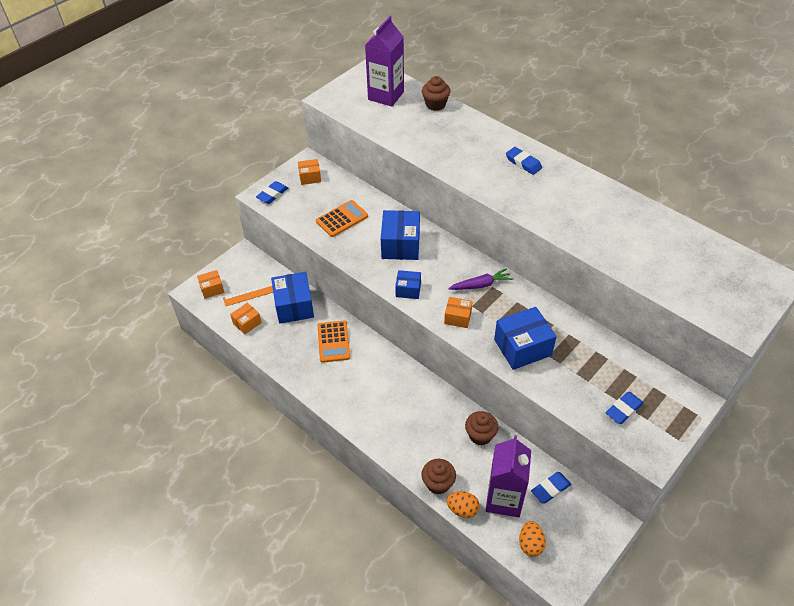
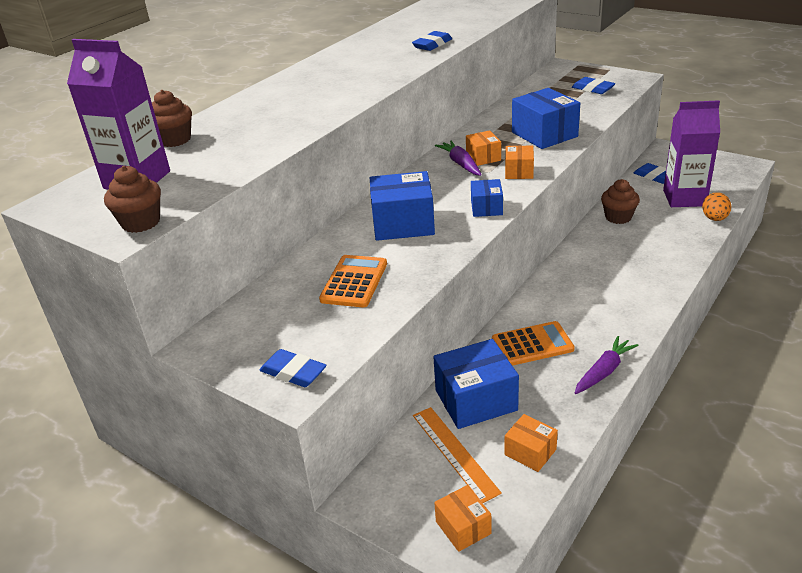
camera: 95 degrees left, 15 degrees down
orange box [298,159,321,185] -> orange box moved to [466,130,501,166]
orange calculator [316,200,368,237] -> orange calculator turned 60 degrees clockwise [319,255,387,308]
brown cupcake [421,459,456,495] -> brown cupcake moved to [104,166,161,233]
blue eraser [506,147,542,175] -> blue eraser moved to [412,31,452,51]
orange egg [519,521,546,557] -> none
none -> purple carrot [575,336,639,394]

